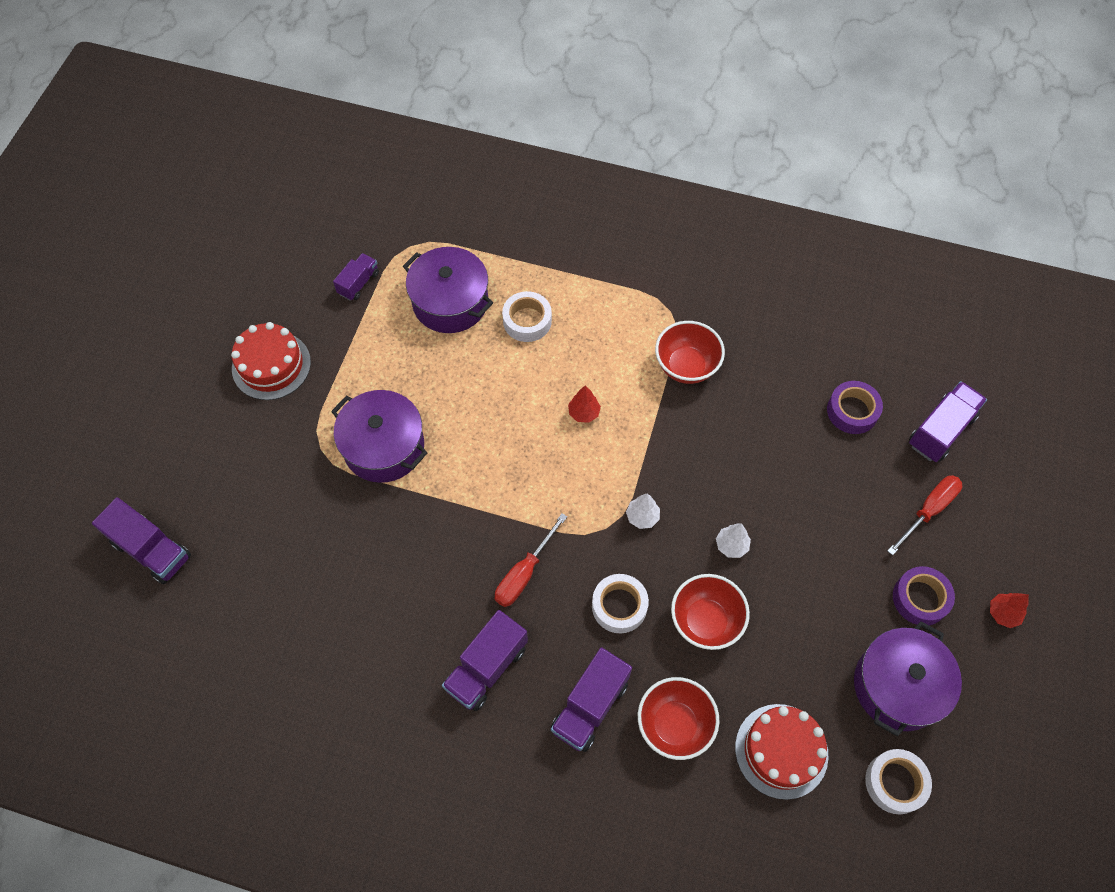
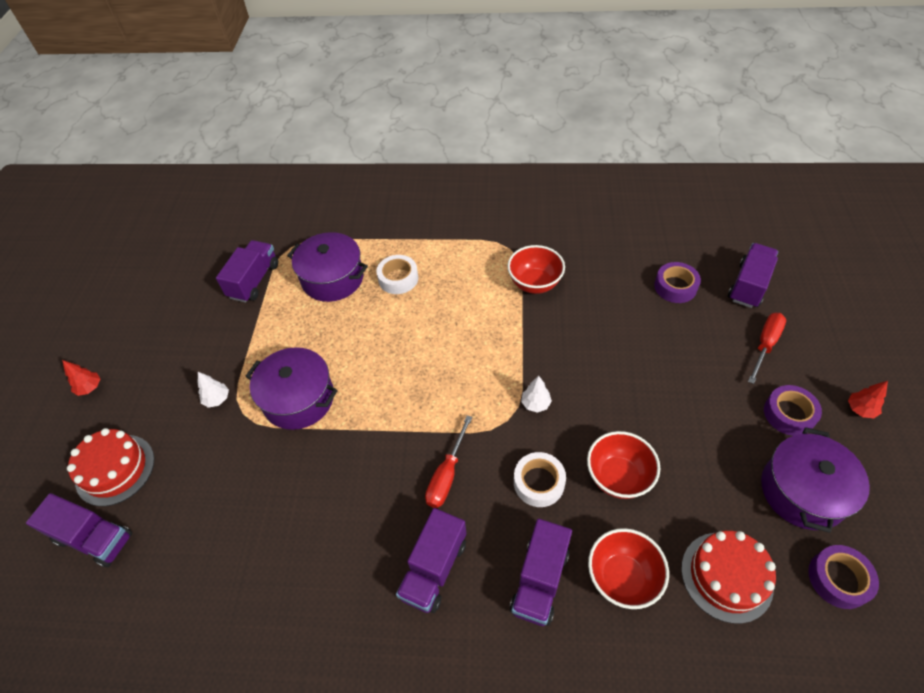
camera: 10 degrees left, 10 degrees down
red cake [231,322,311,400] -> red cake moved to [67,428,154,506]
purple truck [333,253,379,301] -> purple truck [216,240,278,302], size x1.62
red tree [568,385,601,423] -> red tree moved to [62,360,100,396]
white tree [716,523,751,558] -> white tree moved to [198,372,229,408]
white tape [865,749,932,814] -> purple tape [808,545,879,609]

